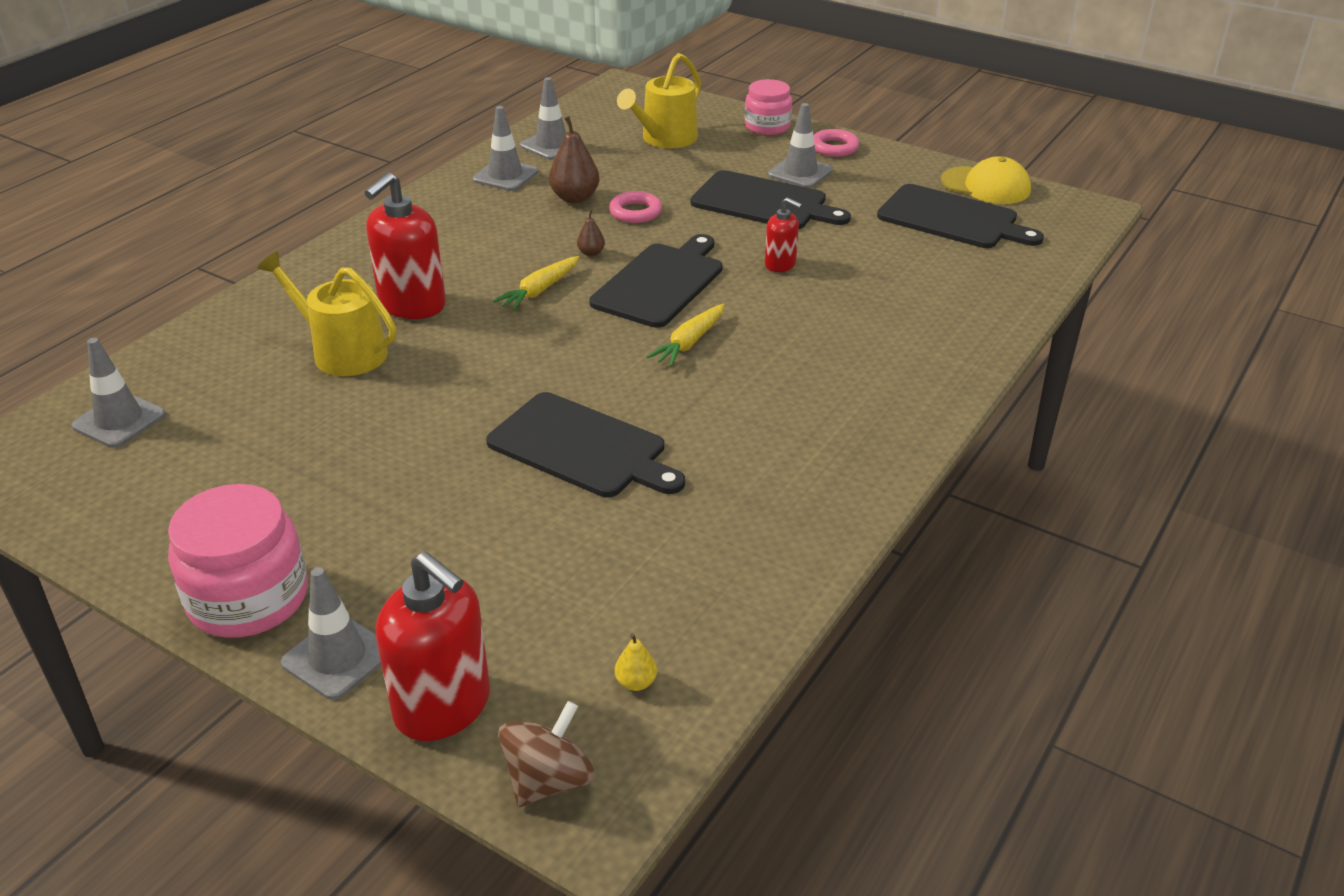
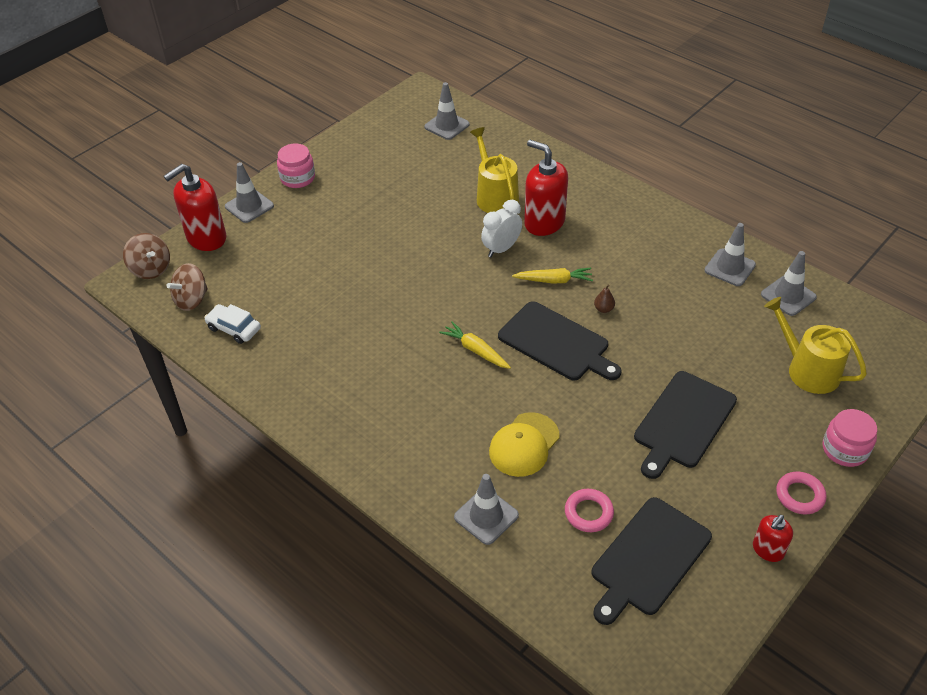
camera: 100 degrees right, 10 degrees up
pink jar [168,484,308,638] -> pink jar [277,144,315,188], size x0.64
yellow watering can [257,251,396,376] -> yellow watering can turned 60 degrees counterclockwise [470,127,519,213]
black cutting board [486,392,685,497] -> none
yellow carrot [493,256,579,311] -> yellow carrot turned 135 degrees clockwise [512,268,593,283]
brown pear [549,116,600,203] -> none
pink ring [609,191,662,223] -> pink ring moved to [565,489,614,532]
yellow pear [615,633,657,691] -> brown spinning top [167,263,208,311]
red soap dispenser [765,197,802,272] -> red soap dispenser moved to [753,515,793,562]
grey traffic cone [768,103,833,188] -> grey traffic cone moved to [454,474,519,545]
yellow cap [941,156,1031,204] -> yellow cap moved to [489,412,560,477]
none -> white car [204,304,261,344]
none -> white clock [481,200,522,257]

